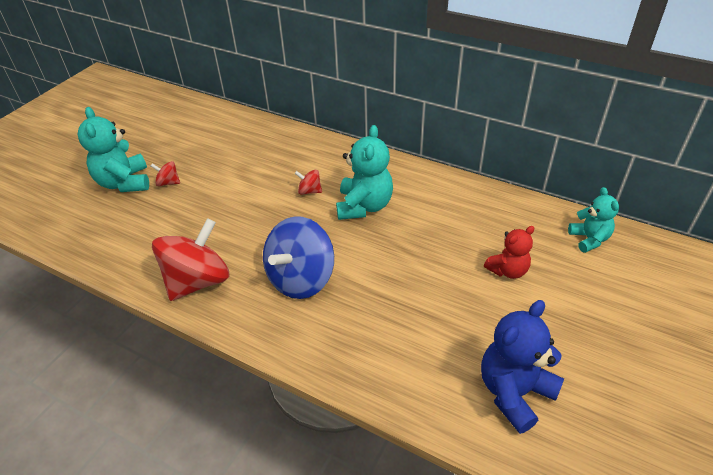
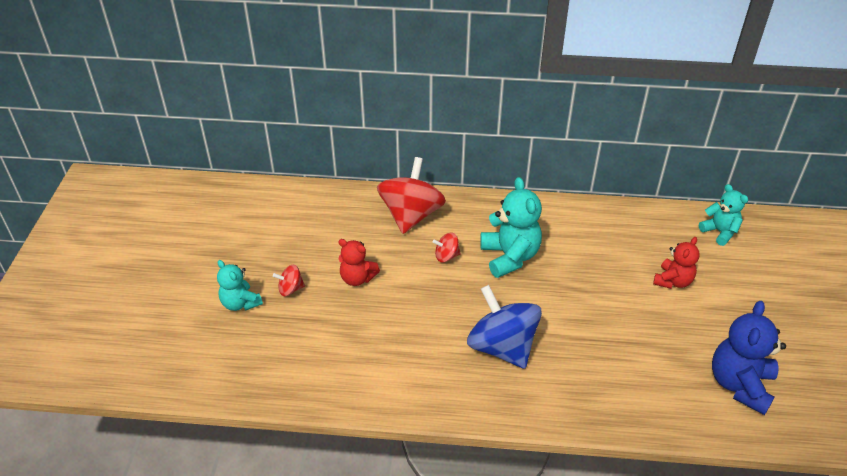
camera: 25 degrees left, 0 degrees up
turquoise teddy bear [77,107,149,192] -> turquoise teddy bear [217,260,263,311], size x0.62
red spinning top [152,218,229,301] -> red spinning top moved to [377,157,446,234]
blue spinning top [263,216,334,299] -> blue spinning top turned 135 degrees clockwise [467,285,542,369]
none -> red teddy bear [338,239,380,286]

